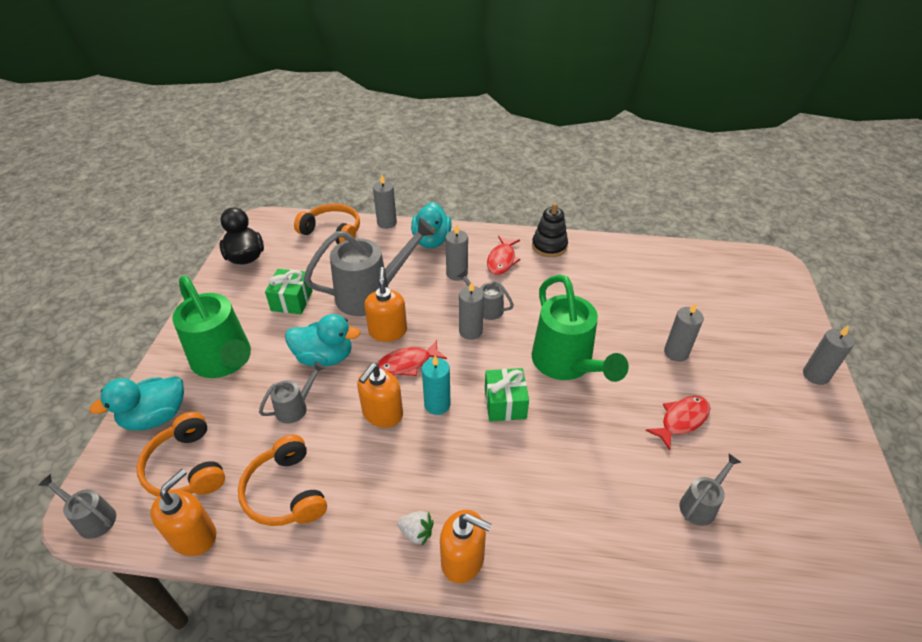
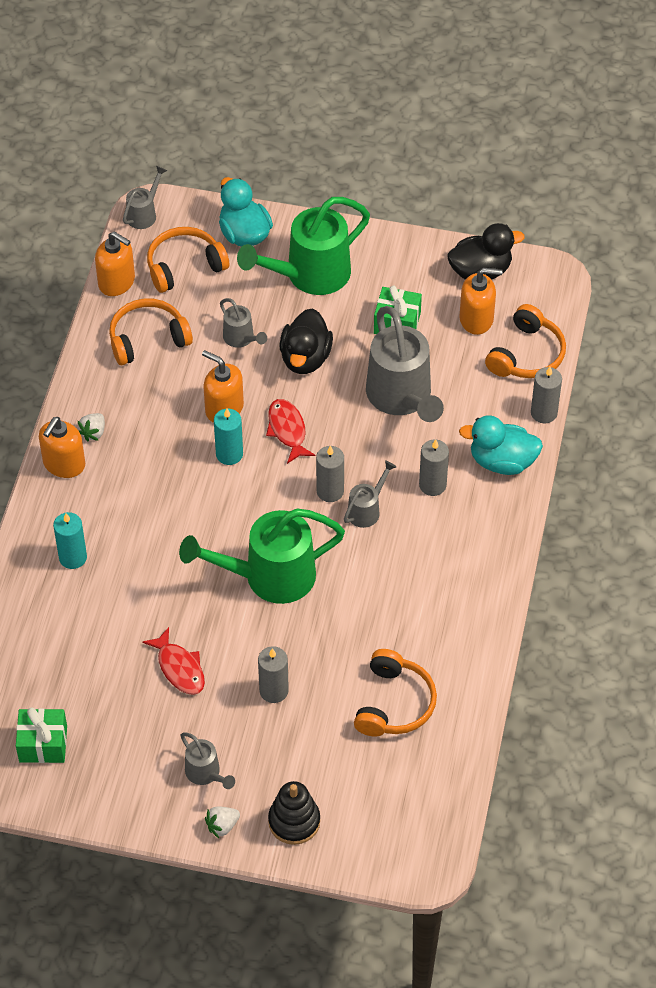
camera: 95 degrees right, 10 degrees up
turquoise duck [285,314,360,367] -> black duck [279,308,333,374]
orange soap dispenser [364,267,407,342] -> orange soap dispenser moved to [459,268,503,335]
green gift [485,368,529,422] -> green gift moved to [16,707,67,763]
red fish [487,236,521,275] -> none
black stacking toy [532,203,568,257] -> black stacking toy moved to [268,781,320,845]
grey watering can [680,454,741,526] -> grey watering can moved to [180,732,235,789]
grey candle [803,325,854,385] -> white strawberry [205,806,240,838]
none -> turquoise candle [53,512,87,569]
none -> orange headphones [354,649,437,737]

